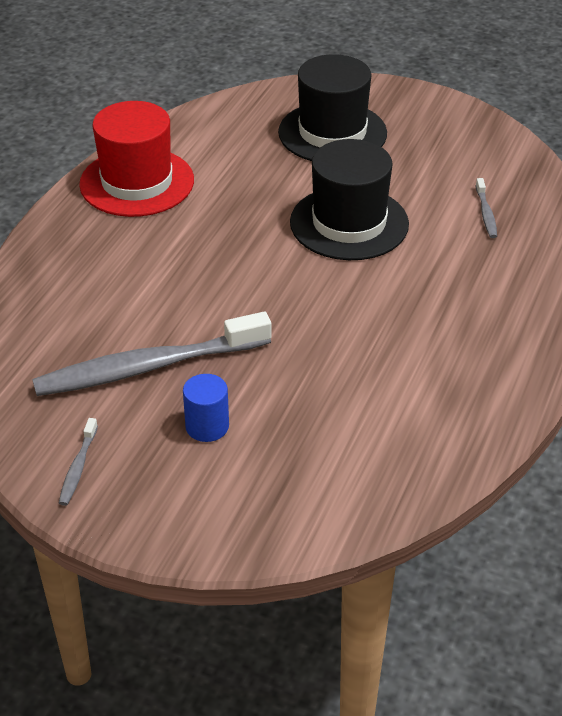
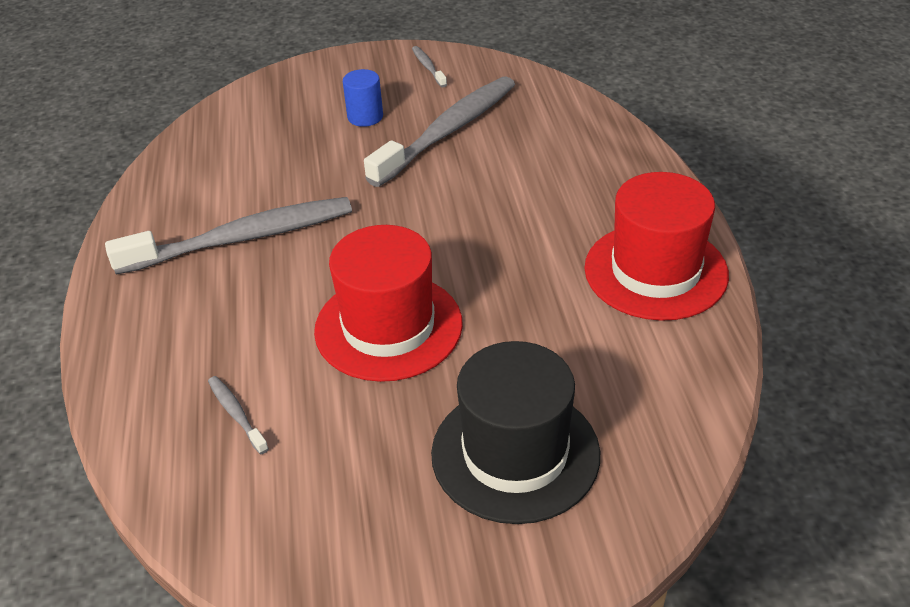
camera: 150 degrees right, 0 degrees up
black hat [290,139,409,260] -> red hat [314,225,463,382]
none -> grey toothbrush [105,197,352,275]

